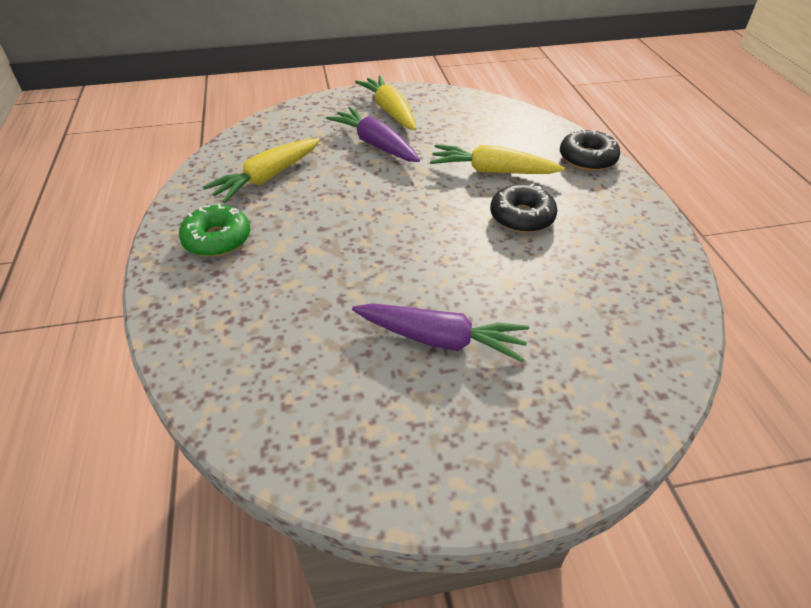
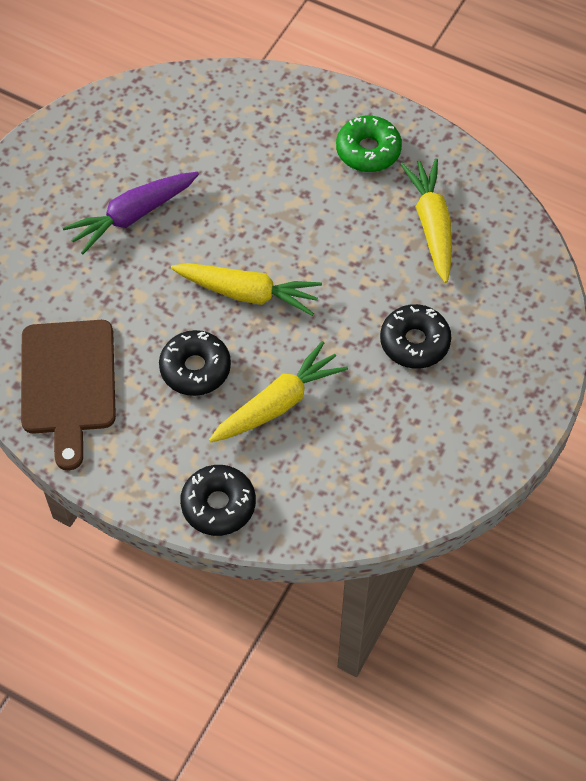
camera: 130 degrees right, 15 degrees up
purple carrot [326,107,420,162] -> black donut [380,304,451,369]
yellow carrot [355,75,417,130] -> yellow carrot moved to [171,263,322,316]
none -> brown cutting board [21,320,116,470]

